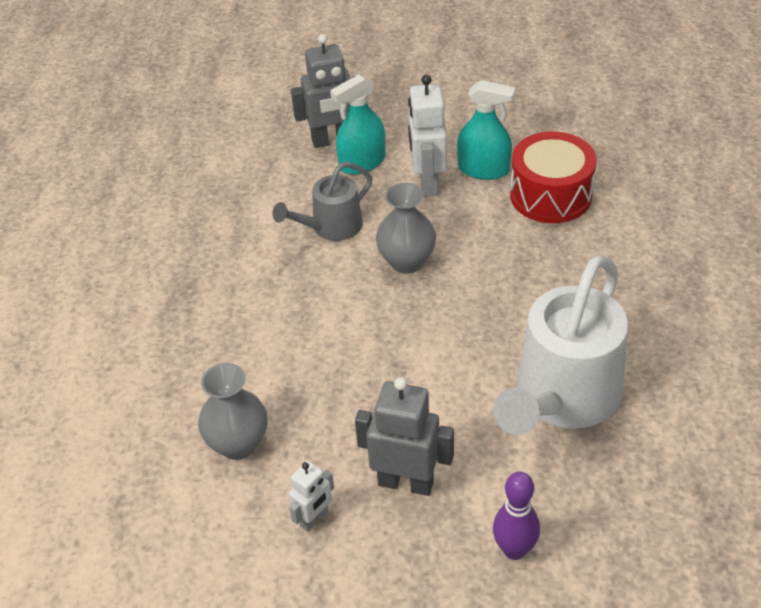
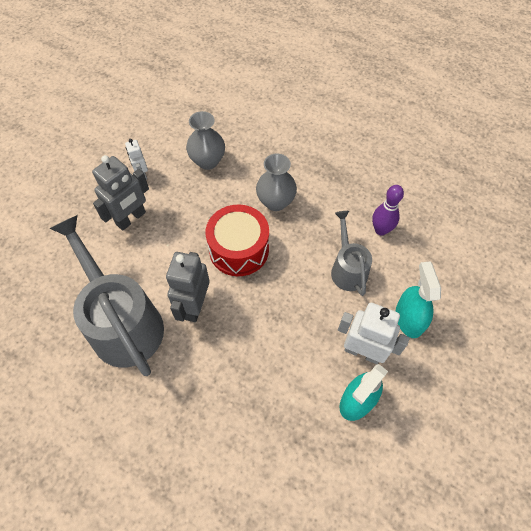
camera: 115 degrees right, 15 degrees up
grey robot [291,34,355,148] -> grey robot moved to [166,252,210,322]
grey vase [376,183,436,274] -> grey vase moved to [256,153,297,211]
white watering can [493,255,628,435] -> grey watering can [49,215,164,376]
purple bowling pin [493,472,540,560] -> purple bowling pin moved to [372,185,404,236]
red drum [510,132,597,223] -> red drum moved to [206,204,269,276]

